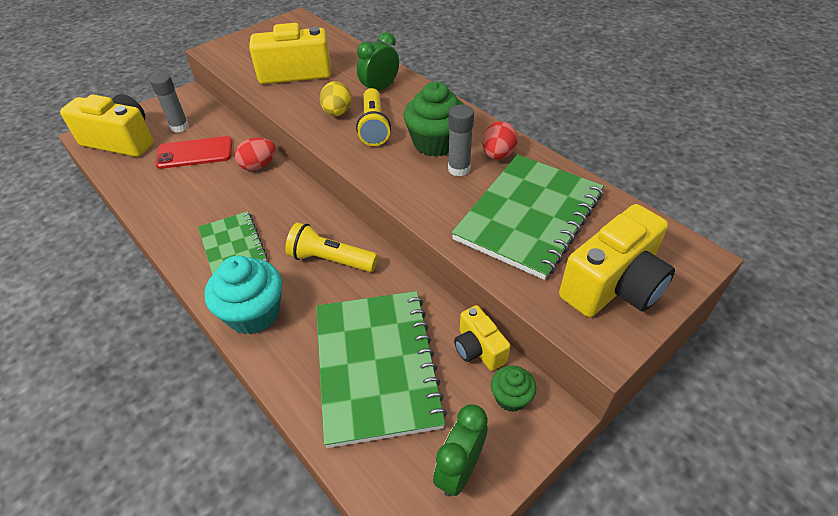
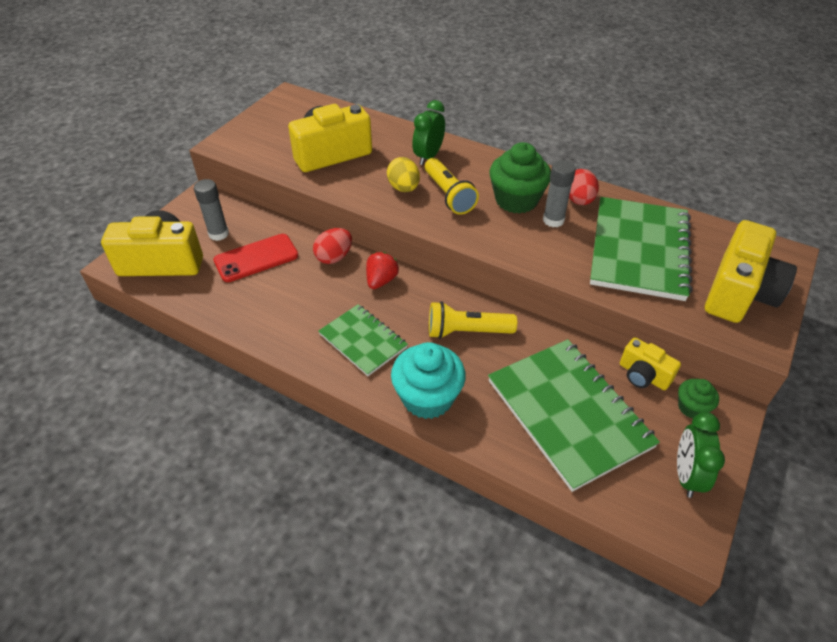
camera: 20 degrees left, 0 degrees up
none -> red strawberry [366,252,399,289]

